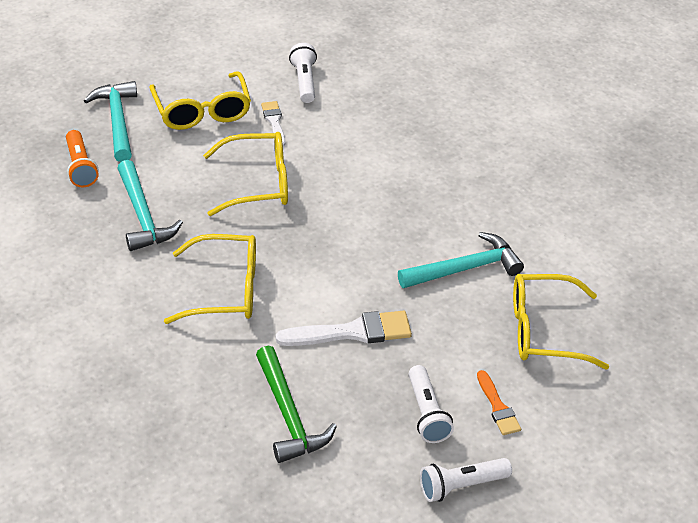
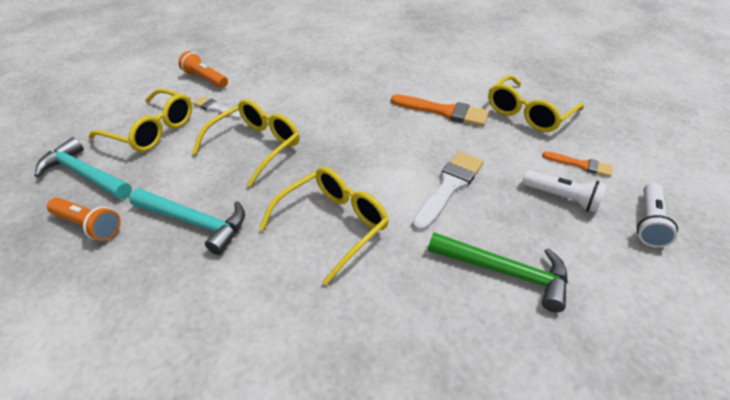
camera: 45 degrees left, 0 degrees up
white flashlight [289,43,317,103] -> orange flashlight [178,51,228,88]
turquoise hammer [398,232,524,288] -> orange brush [391,94,489,126]

